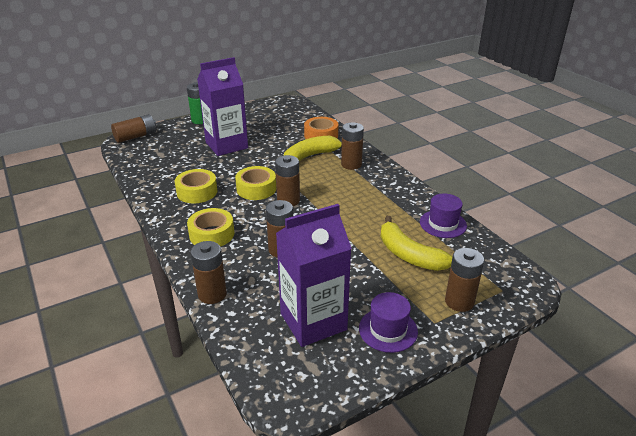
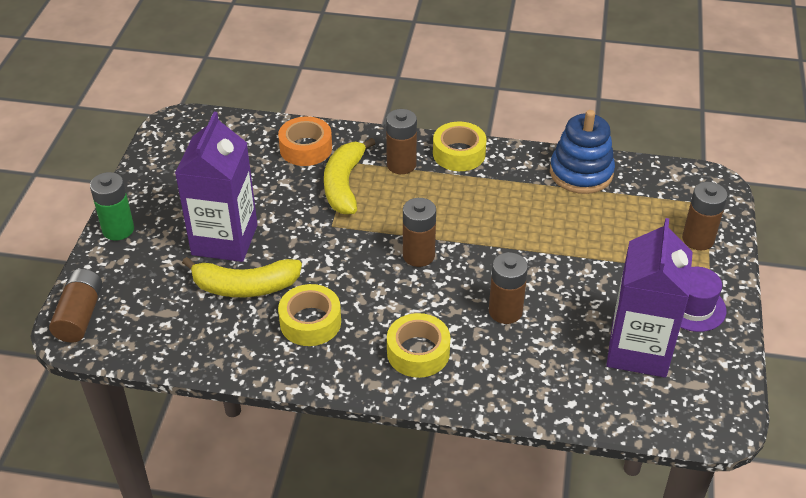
camera: 50 degrees left, 10 degrees up
brown battery [191,241,227,304] -> none
yellow tape [235,166,276,200] -> yellow tape moved to [433,122,487,171]
yellow banana [380,216,453,271] -> yellow banana moved to [182,257,302,297]
purple hat [420,193,467,238] -> blue stacking toy [550,110,615,194]

